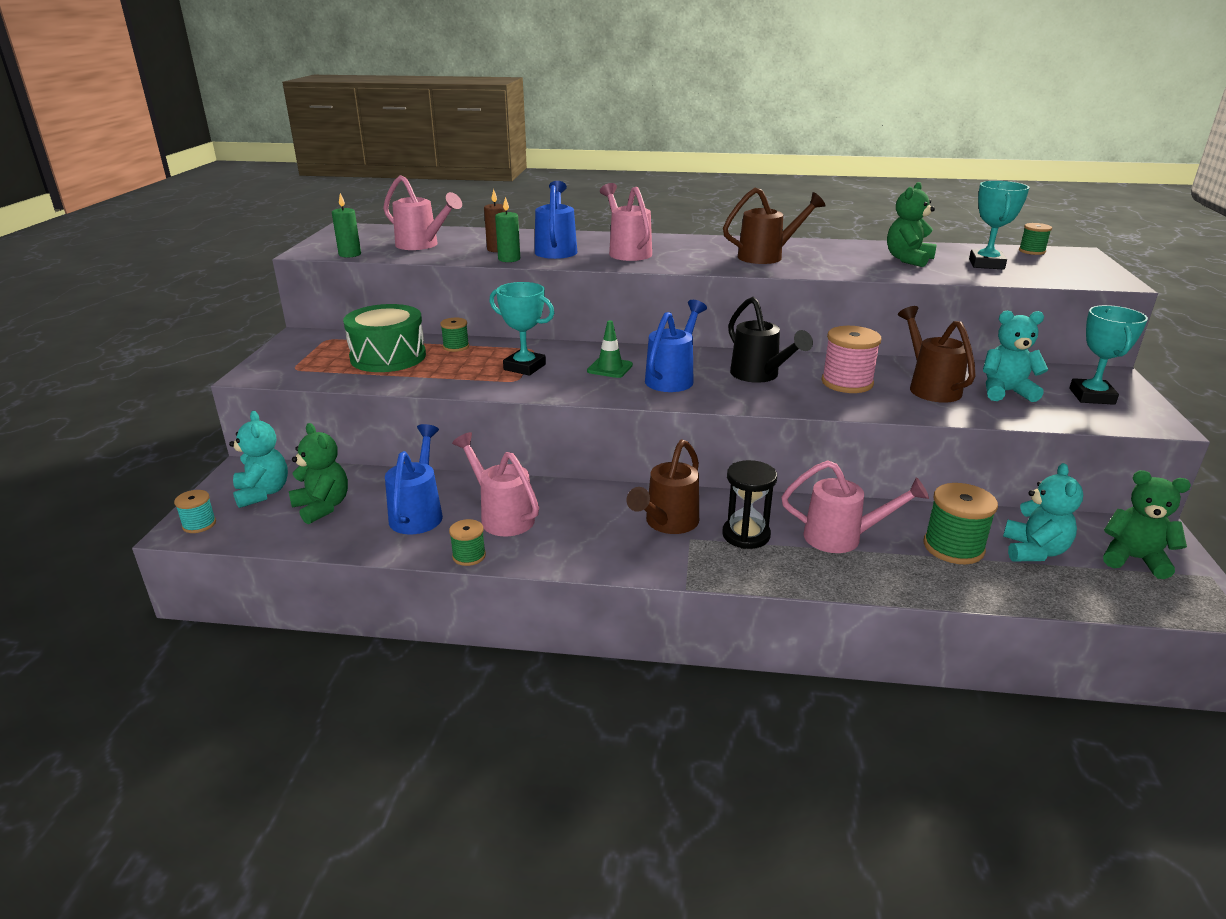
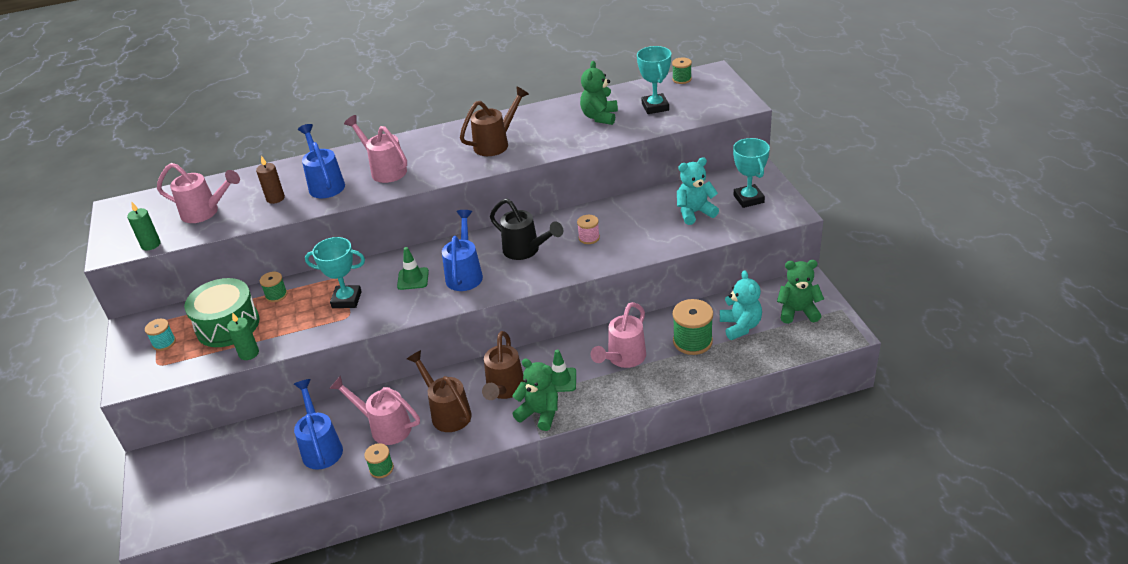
camera: 20 degrees left, 10 degrees up
turquoise spool [174,490,216,533] -> turquoise spool moved to [145,319,176,351]
turquoise teddy bear [229,411,288,508] -> none
green teddy bear [289,423,348,525] -> green teddy bear moved to [512,358,558,431]
green candle [495,197,520,262] -> green candle moved to [227,312,259,360]
black hourglass [722,460,777,549] -> green traffic cone [551,349,576,392]
pink watering can [781,460,929,553] -> pink watering can turned 135 degrees clockwise [591,302,646,368]
pink spool [821,326,882,393] -> pink spool [577,215,600,244], size x0.56
brown watering can [898,306,976,403] -> brown watering can moved to [407,350,472,432]

